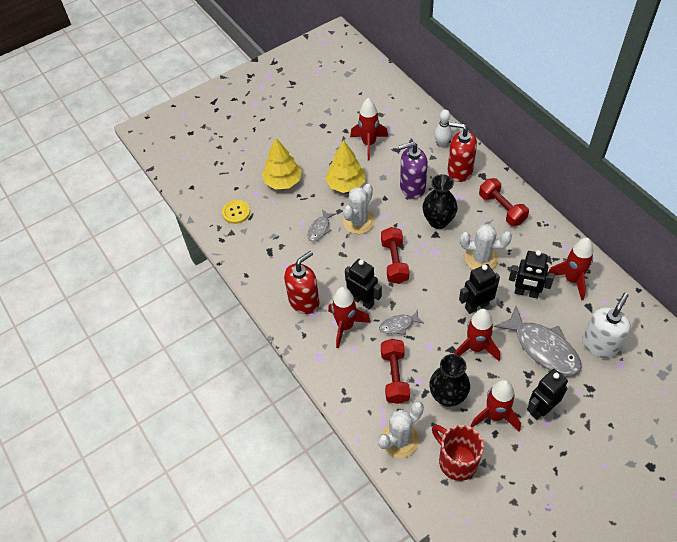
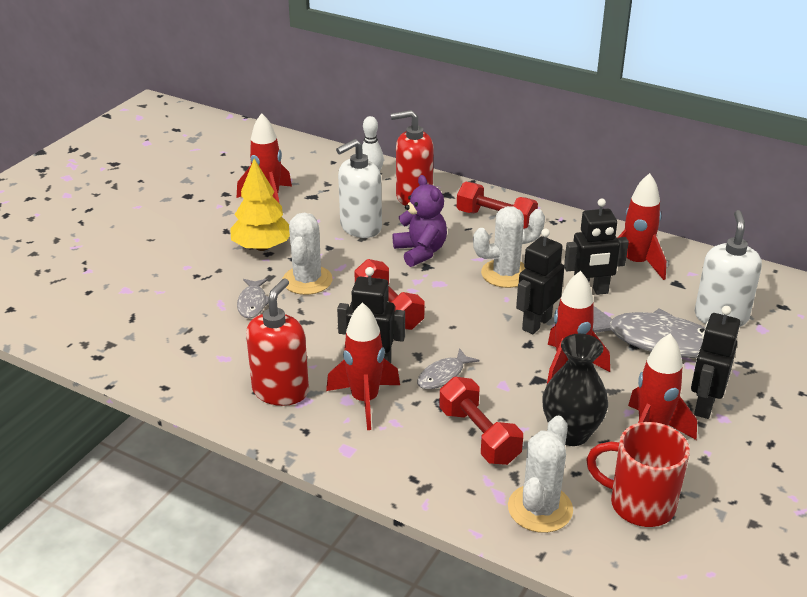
camera: 30 degrees left, 20 degrees down
yellow button [222,200,250,224] -> none
yellow tree [262,138,302,190] -> none
purple soap dispenser [398,141,428,199] -> white soap dispenser [336,139,382,238]
black vase [423,174,458,229] -> purple teddy bear [393,175,447,267]

